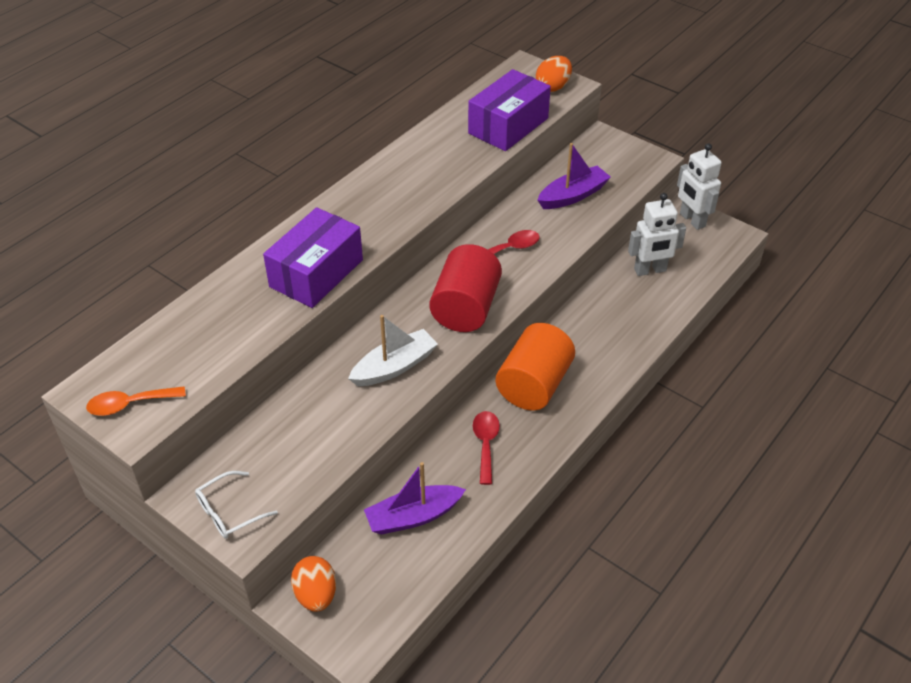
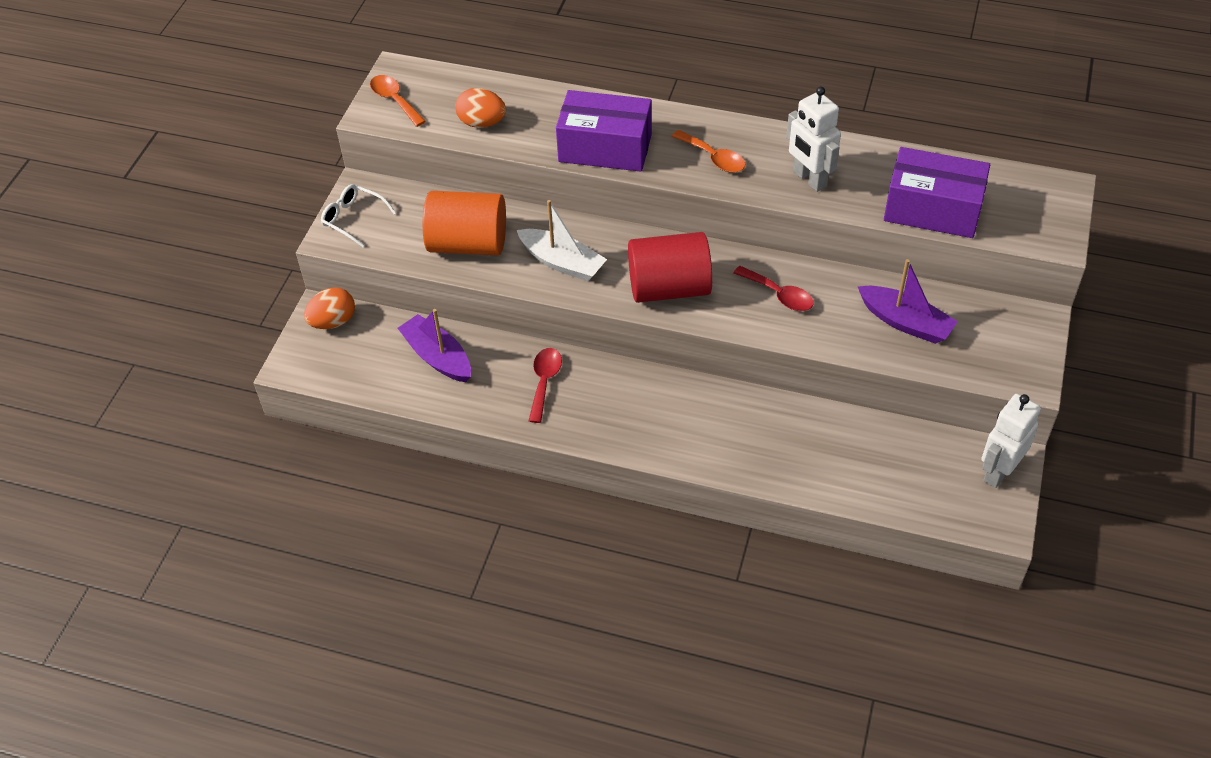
camera: 70 degrees right, 5 degrees up
red spoon [473,411,500,485] -> red spoon turned 60 degrees counterclockwise [529,348,562,423]
orange cylinder [496,323,575,411] -> orange cylinder moved to [423,191,506,255]
orange egg [536,56,572,92] -> orange egg moved to [455,88,506,128]
white robot [628,193,686,276] -> white robot moved to [786,87,841,192]
none -> orange spoon [672,130,745,173]

